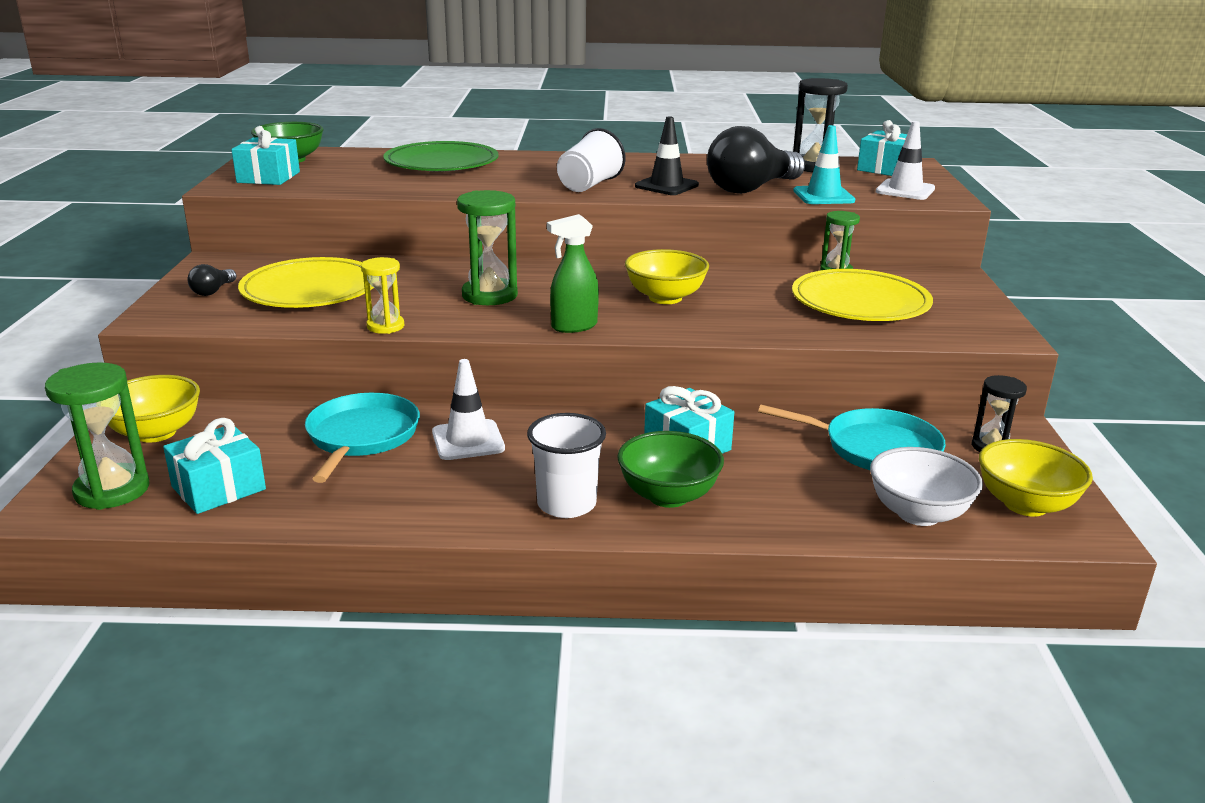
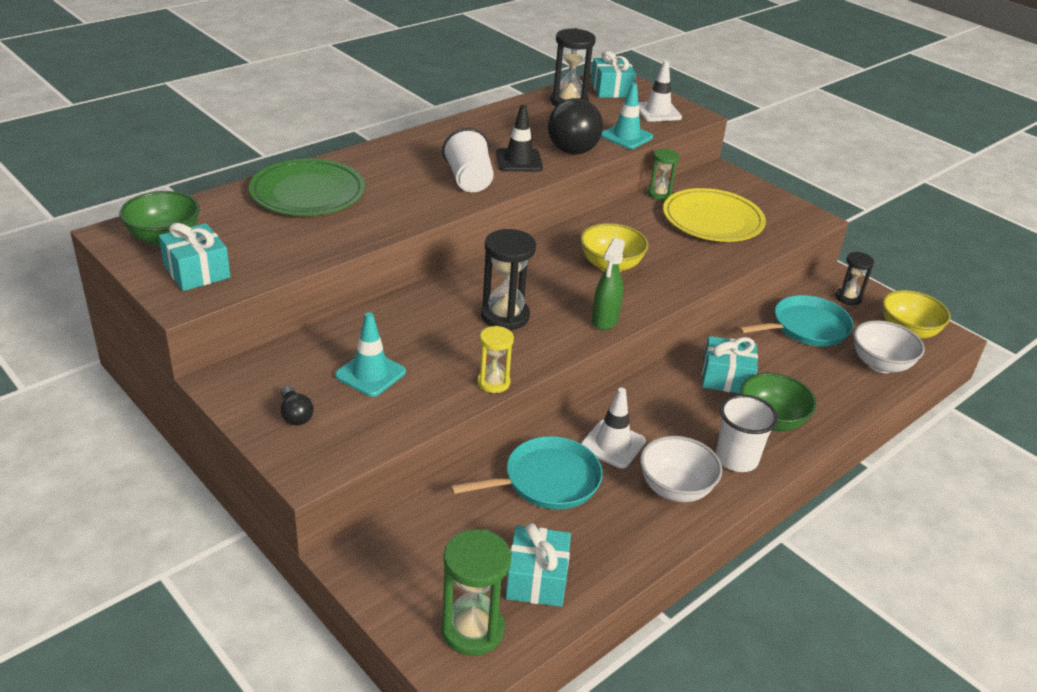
camera: 45 degrees left, 10 degrees up
yellow bowl [108,375,200,443] -> none
yellow plate [238,257,374,308] -> turquoise traffic cone [335,312,406,397]
turquoise pan [305,393,420,483] -> turquoise pan turned 105 degrees clockwise [450,436,603,510]
green hourglass [457,190,518,305] -> black hourglass [481,229,536,331]
none -> white bowl [640,436,722,502]

